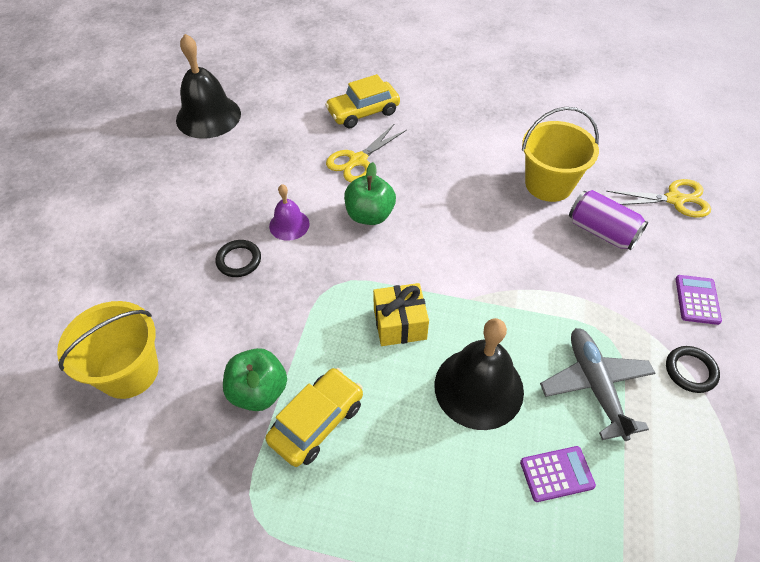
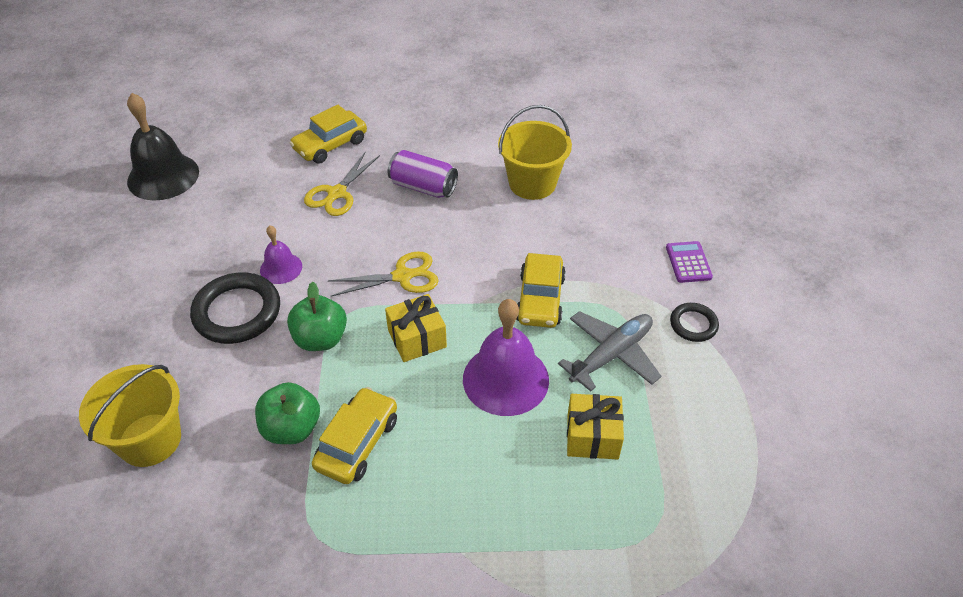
camera: 15 degrees left, 5 degrees down
black ring [215,240,261,277] -> black ring [190,272,280,344], size x1.86
green apple [344,162,396,225] -> green apple moved to [287,282,347,351]
black bell [435,318,524,430] -> purple bell [463,299,549,416]
purple calculator [520,446,596,502] -> yellow gift [567,394,624,459]
grey plane [540,328,655,441] -> grey plane turned 75 degrees clockwise [558,311,661,392]
purple can [569,190,648,250] -> purple can moved to [388,150,458,198]
yellow scissors [606,179,711,218] -> yellow scissors moved to [328,251,439,297]
none -> yellow car [516,253,566,328]

